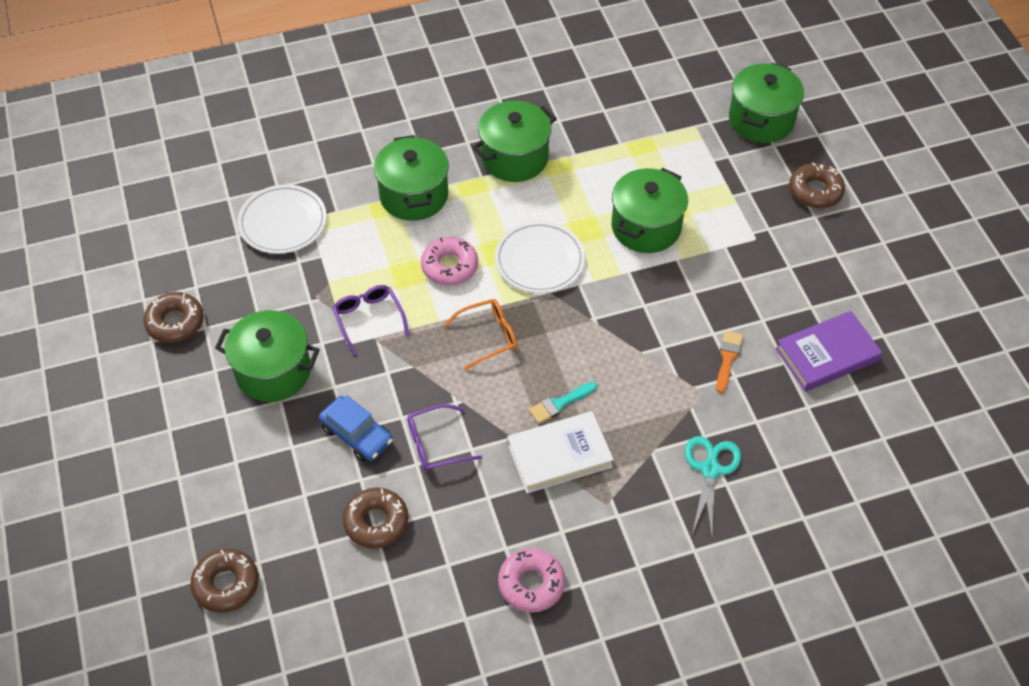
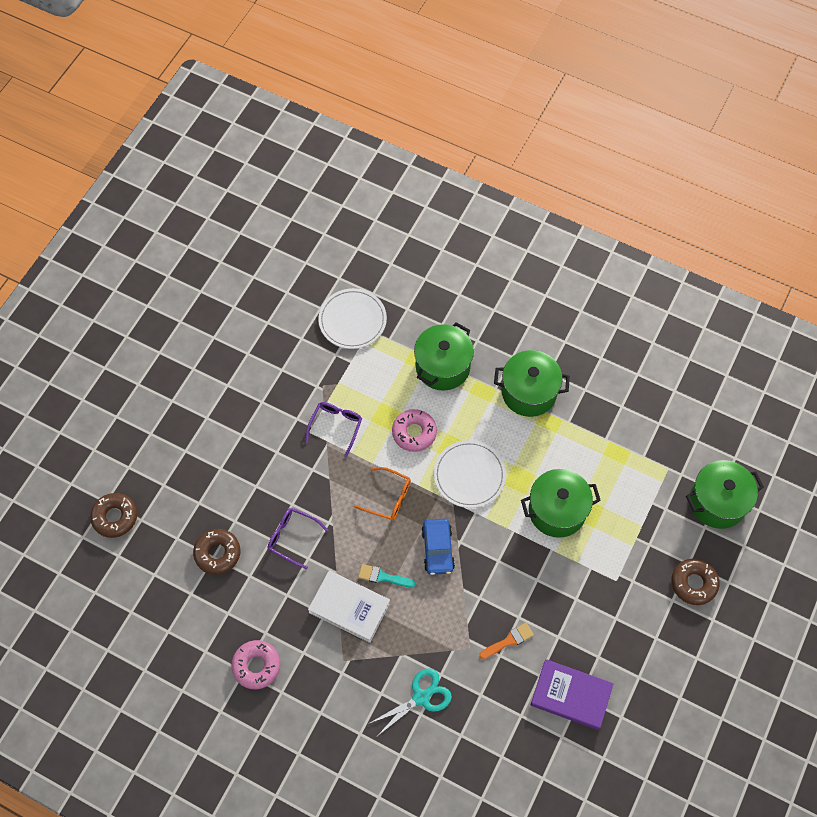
camera: 45 degrees right, 10 degrees up
brown donut [144,292,204,343] -> none
green pot [215,310,320,402] -> none
blue car [319,396,393,462] -> blue car moved to [421,519,455,575]

